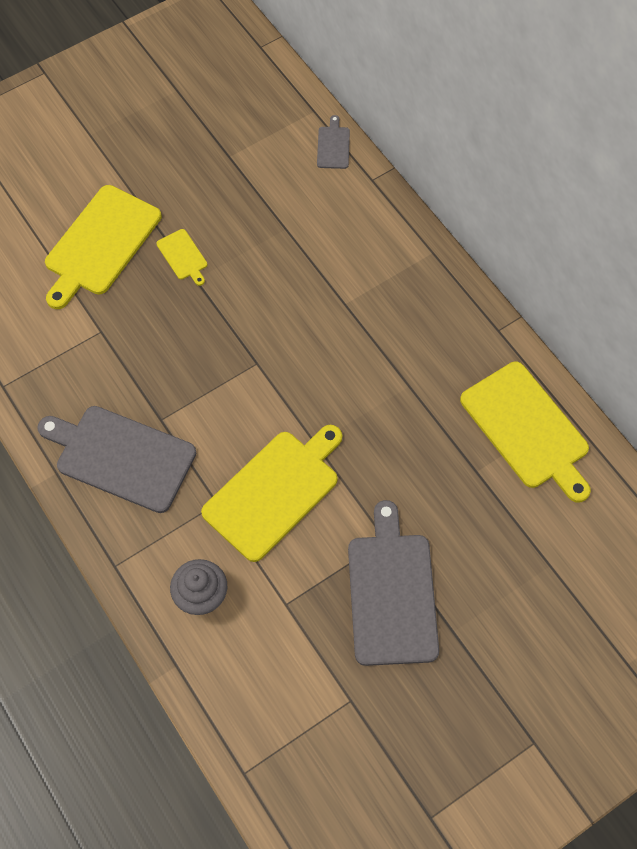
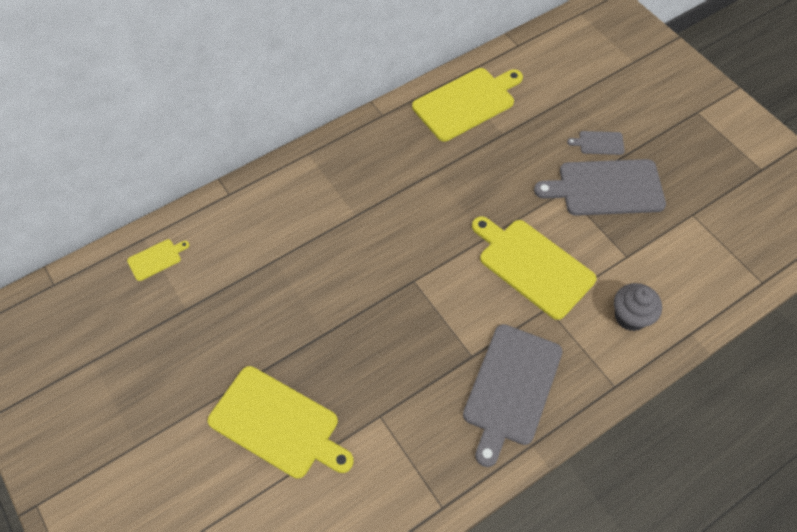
camera: 90 degrees left, 5 degrees down
yellow cutting board [156,229,207,286] -> yellow cutting board moved to [127,239,189,281]
grey cutting board [317,115,350,169] -> grey cutting board moved to [567,131,625,155]

